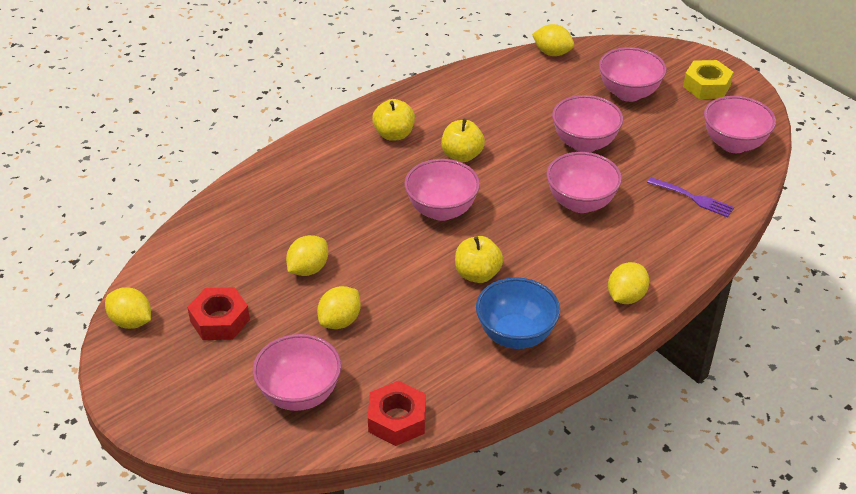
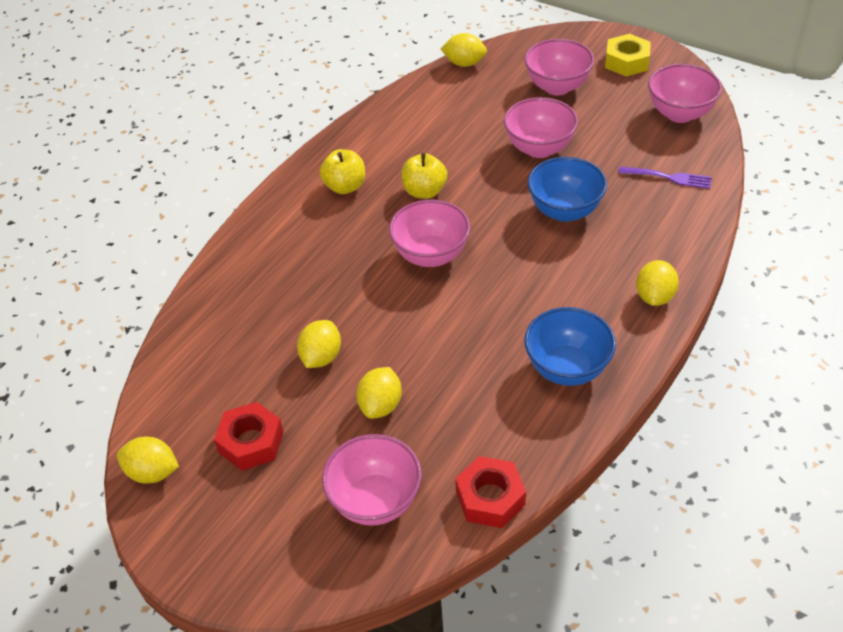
camera: 15 degrees left, 5 degrees up
yellow apple [455,236,503,283] -> none
pink bowl [546,152,622,213] -> blue bowl [528,157,607,222]

